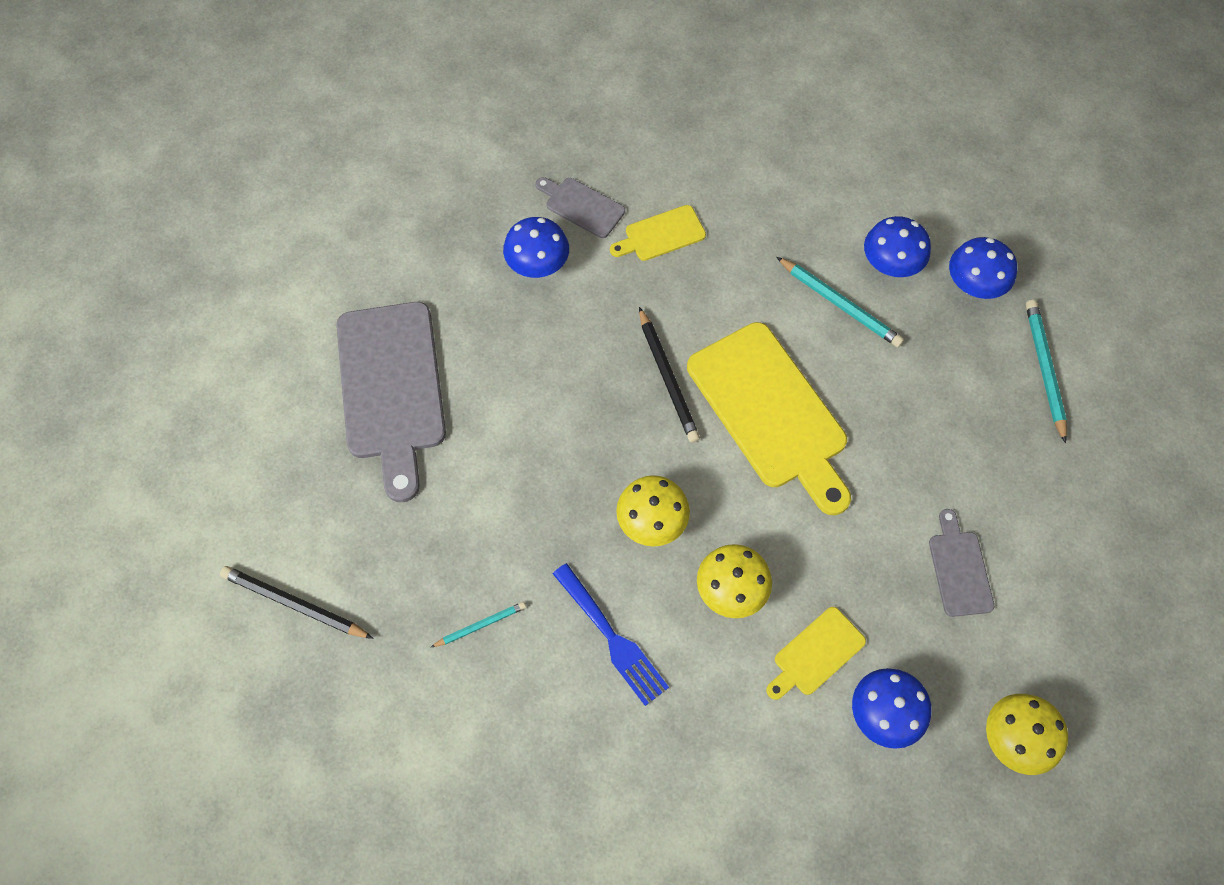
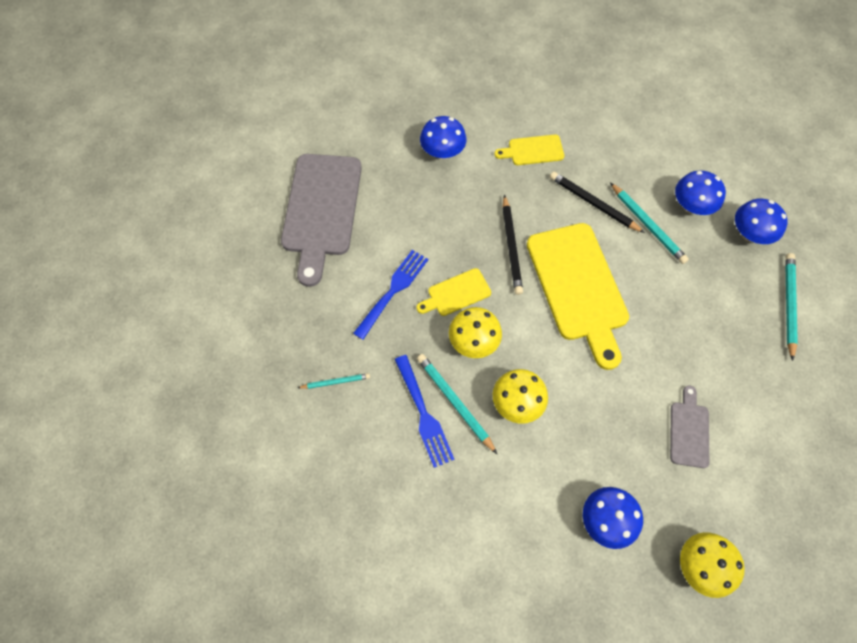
camera: 15 degrees right, 0 degrees up
black pencil [220,566,374,639] -> black pencil moved to [550,172,645,233]
grey cutting board [536,177,625,238] -> none
yellow cutting board [766,607,866,700] -> yellow cutting board moved to [417,268,491,316]
none -> blue fork [353,250,428,340]
none -> turquoise pencil [417,354,497,454]

